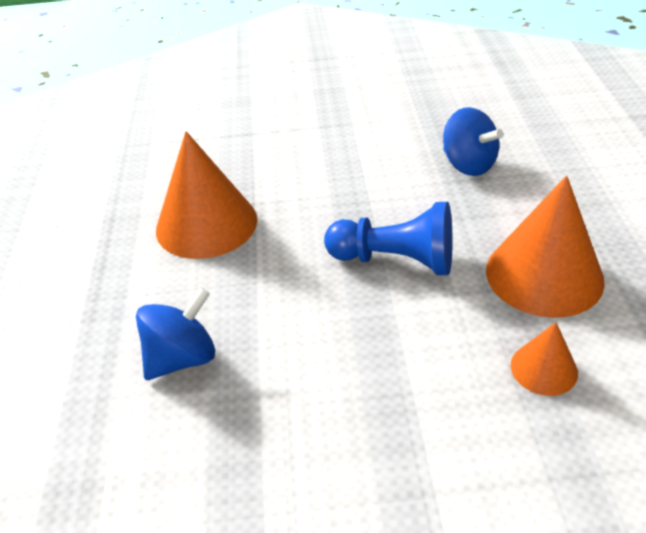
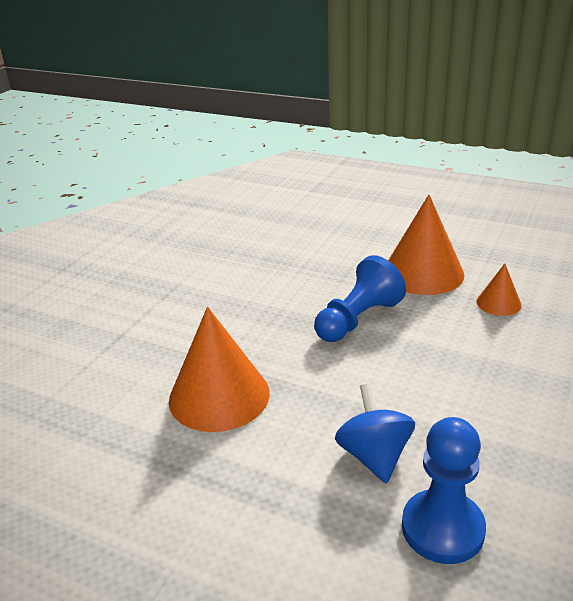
camera: 60 degrees left, 10 degrees down
blue spinning top [443,107,503,176] -> none
none -> blue pawn [402,417,486,564]

